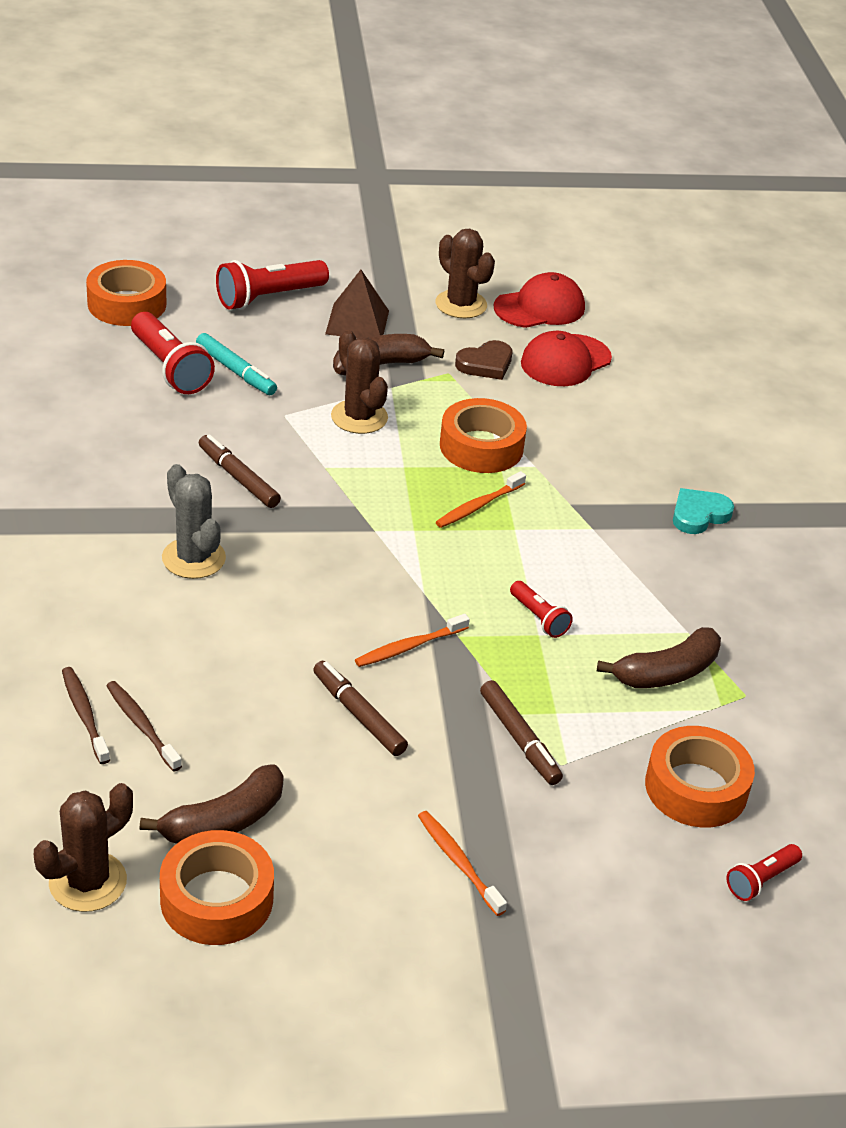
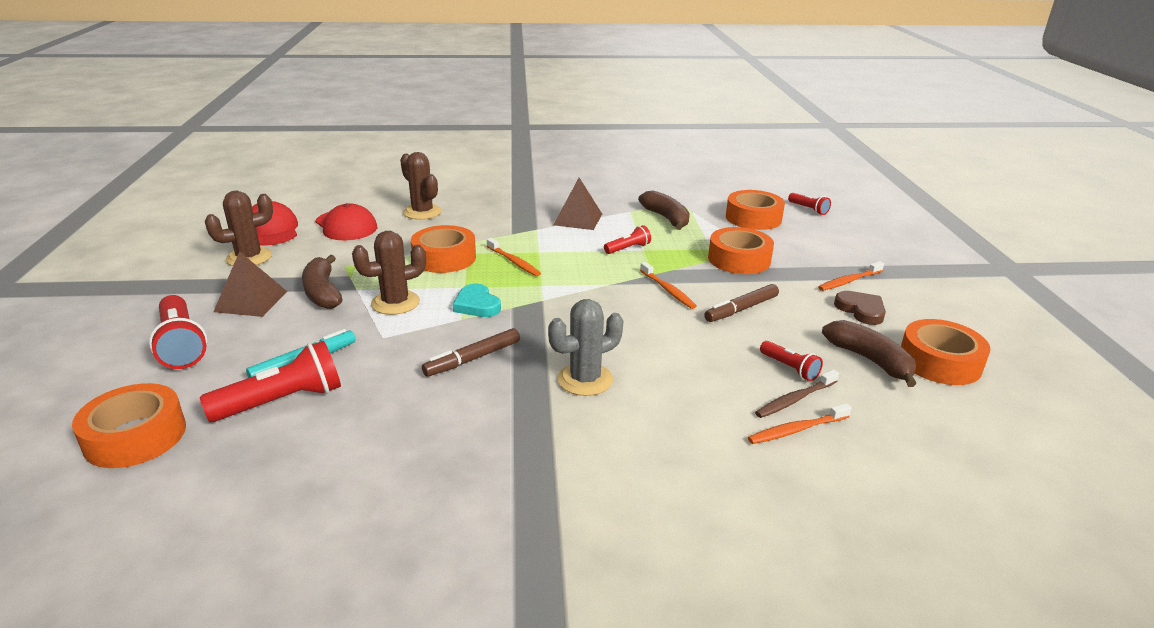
camera: 85 degrees left, 10 degrees down
brown cactus [34,783,133,912] -> brown cactus moved to [400,152,442,220]
brown toothbrush [62,667,110,764] -> orange toothbrush [748,403,851,444]
brown heart [455,340,512,380] -> brown heart moved to [834,291,886,325]
brown marker [480,680,563,785] -> orange tape [708,227,774,274]
turquoise heart [673,488,734,534] -> turquoise heart moved to [453,284,501,317]
none -> brown pyramid [553,178,602,230]
none -> red flashlight [760,341,823,381]

